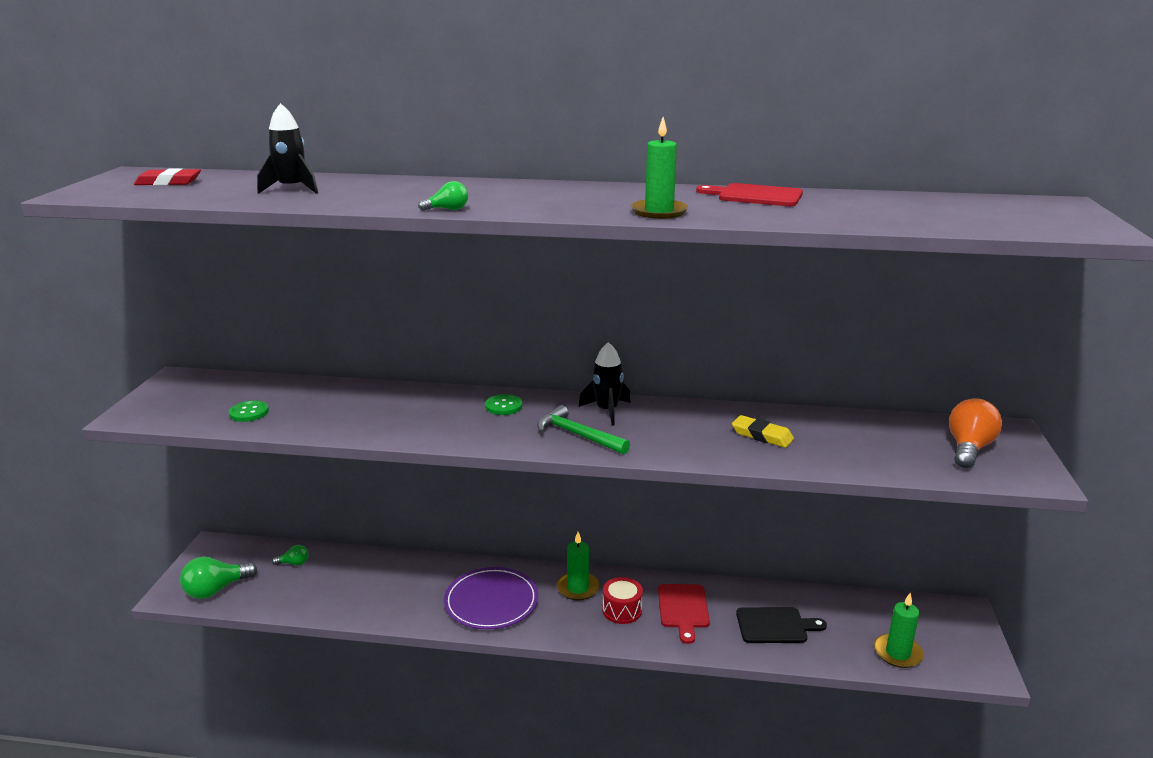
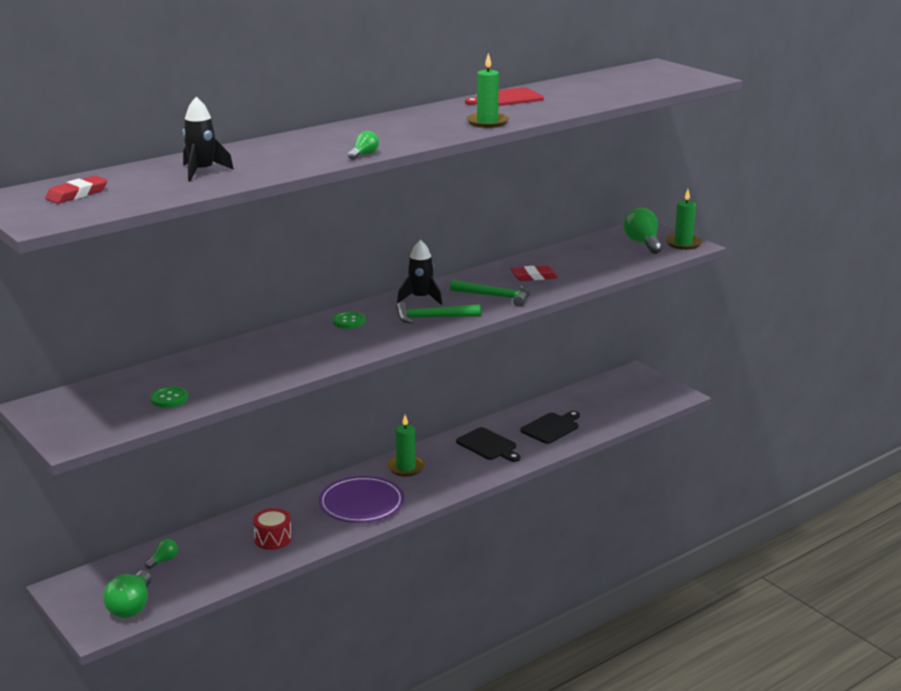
camera: 45 degrees left, 0 degrees up
red drum [602,577,643,624] -> red drum moved to [253,508,292,550]
red cutting board [658,584,710,644] -> black cutting board [456,427,520,462]
yellow eraser [732,415,794,448] -> red eraser [511,265,558,281]
green candle [874,593,924,668] -> green candle moved to [666,189,702,250]
orange light bulb [949,398,1002,468] -> green light bulb [624,208,662,254]
none -> green hammer [450,280,530,307]

